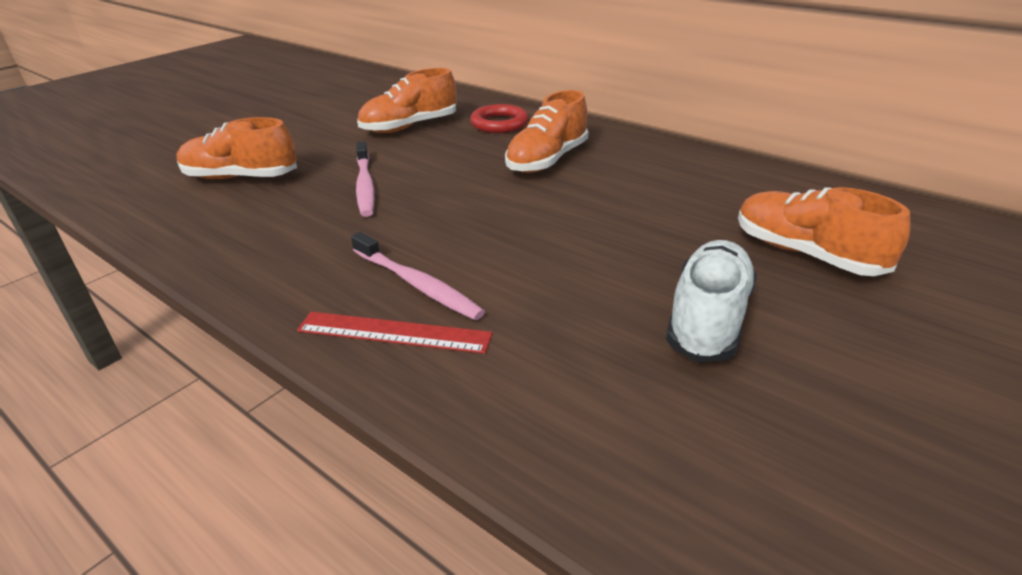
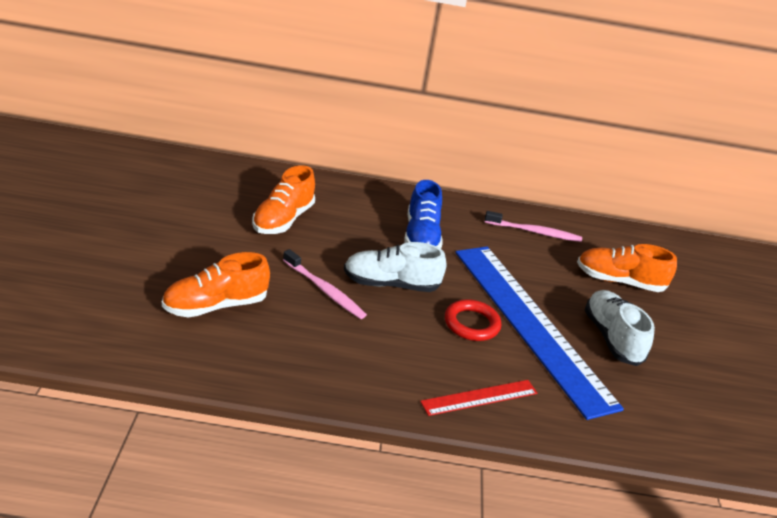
camera: 40 degrees left, 0 degrees up
pink toothbrush [351,232,485,320] -> pink toothbrush moved to [485,211,582,242]
red ring [470,104,529,133] -> red ring moved to [445,299,501,341]
orange shoe [505,90,588,173] -> blue shoe [404,180,443,248]
none -> white shoe [344,242,446,292]
none -> blue ruler [455,247,624,420]

